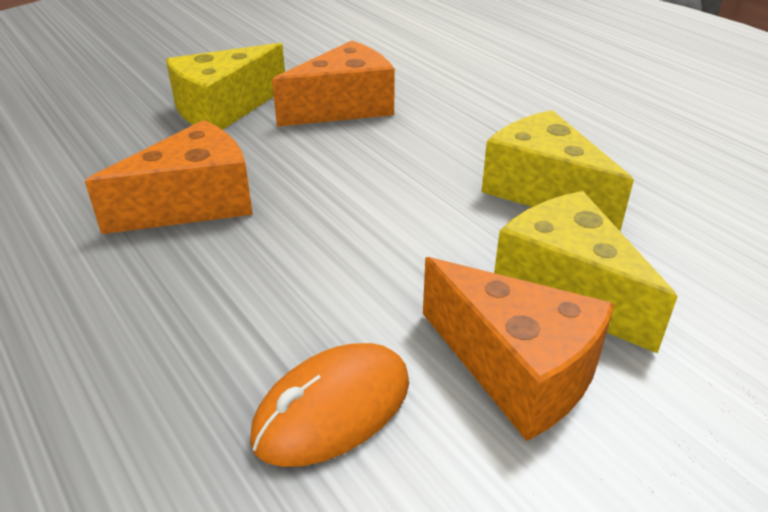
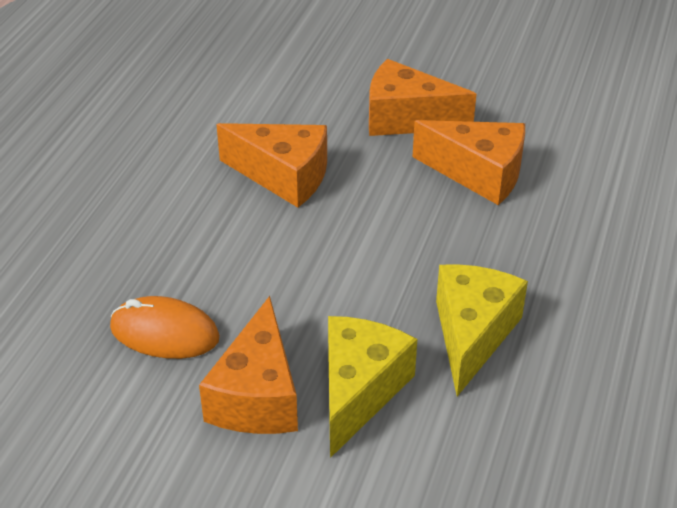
camera: 55 degrees right, 5 degrees up
yellow cheese [166,43,285,130] -> orange cheese [369,59,476,136]

